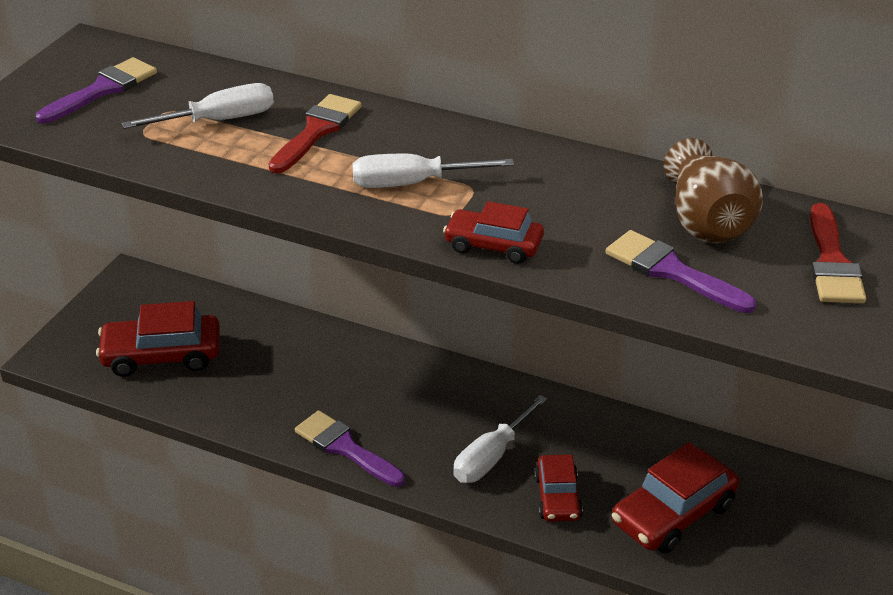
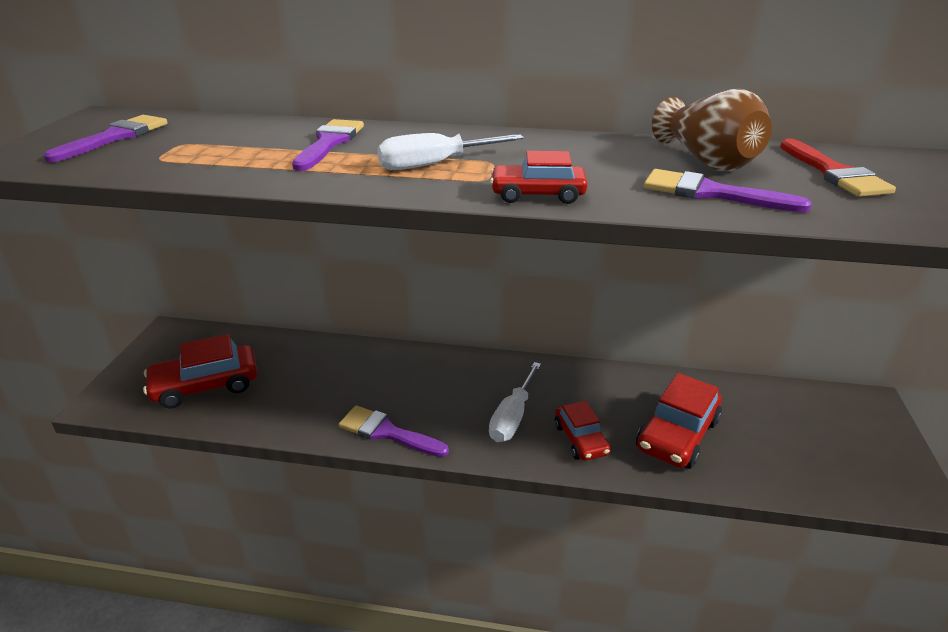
camera: 15 degrees left, 5 degrees down
white screwdriver [122,83,274,129] -> none
red brush [269,94,362,173] -> purple brush [292,119,364,171]

